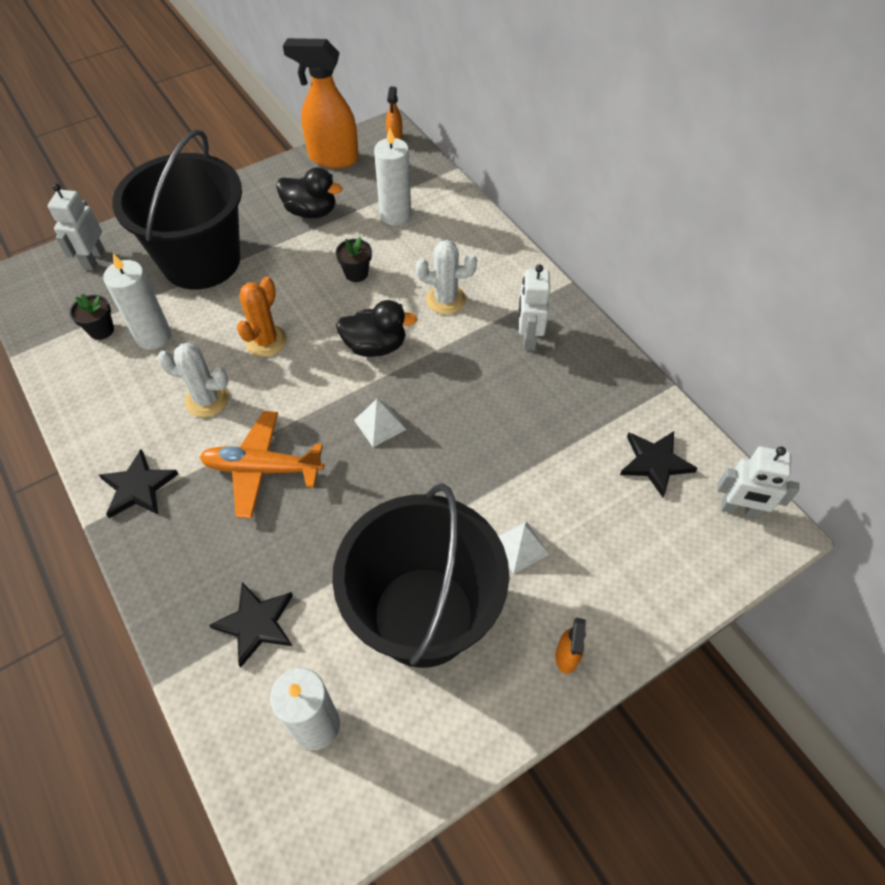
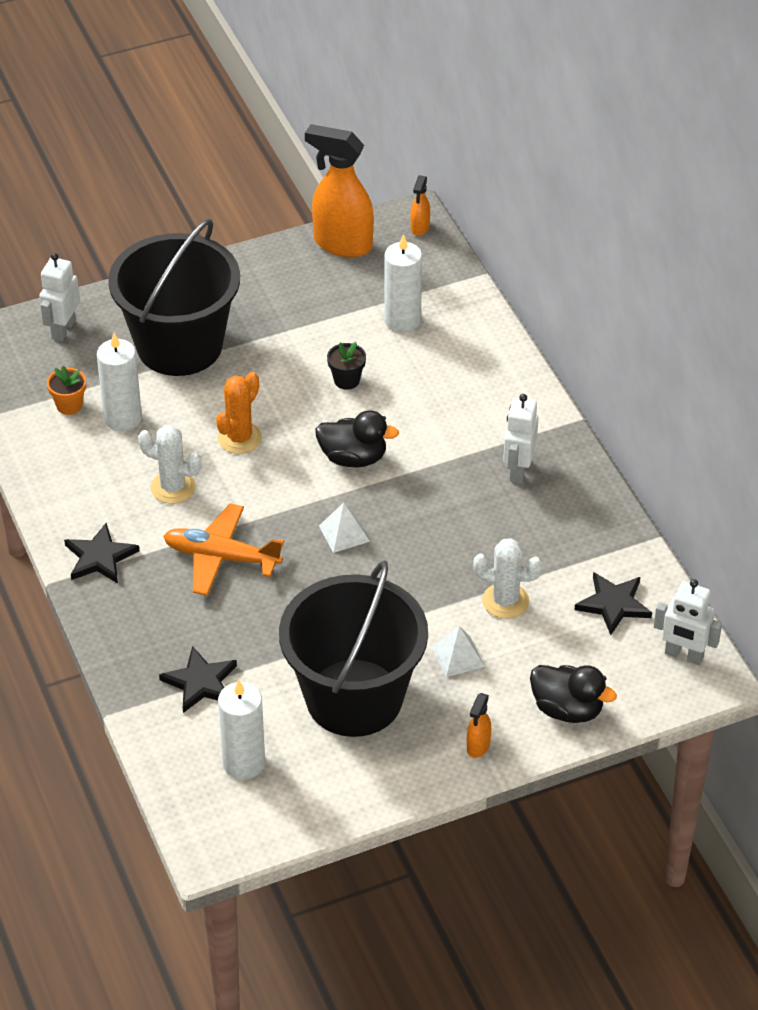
camera: 10 degrees right, 10 degrees down
black flower pot [70,294,114,340] -> orange flower pot [47,366,86,415]
black duck [277,167,342,218] -> black duck moved to [530,665,617,723]
white cactus [416,240,477,314] -> white cactus moved to [473,538,542,619]

